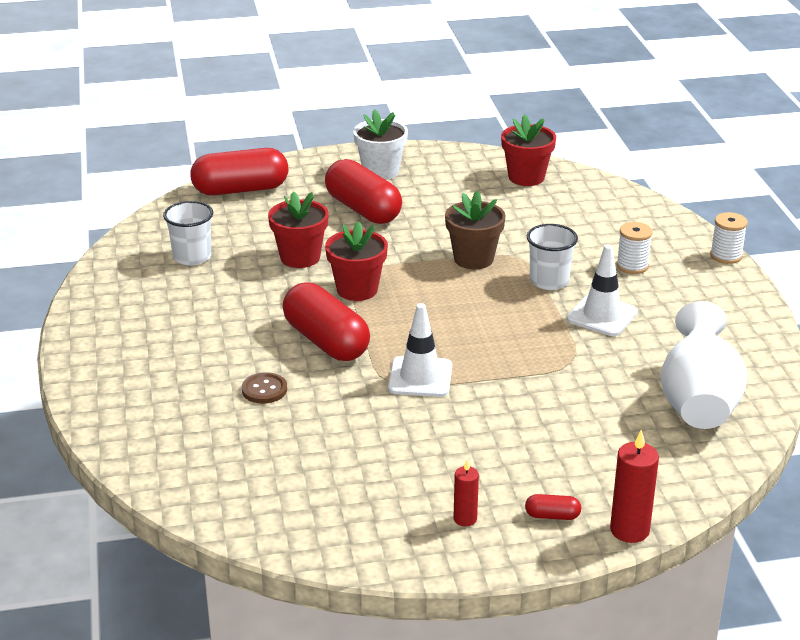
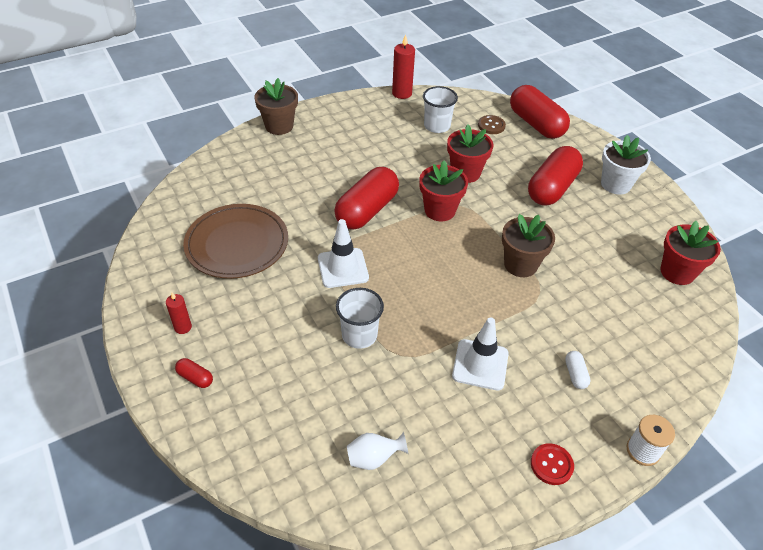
camera: 70 degrees right, 15 degrees up
brown button [242,372,287,404] -> brown button moved to [478,115,506,134]
red capsule [525,494,581,520] -> red capsule turned 45 degrees counterclockwise [175,358,213,388]
white cup [527,224,578,290] -> white cup moved to [336,288,384,349]
red candle [610,430,659,543] -> red candle moved to [392,34,415,99]
white spool [616,222,653,274] -> white capsule [565,351,591,389]
white vase [660,301,747,429] -> white vase [347,432,409,470], size x0.47
none -> brown plate [183,204,288,279]
none -> brown flower pot [254,78,298,135]
none -> red button [531,443,574,485]

